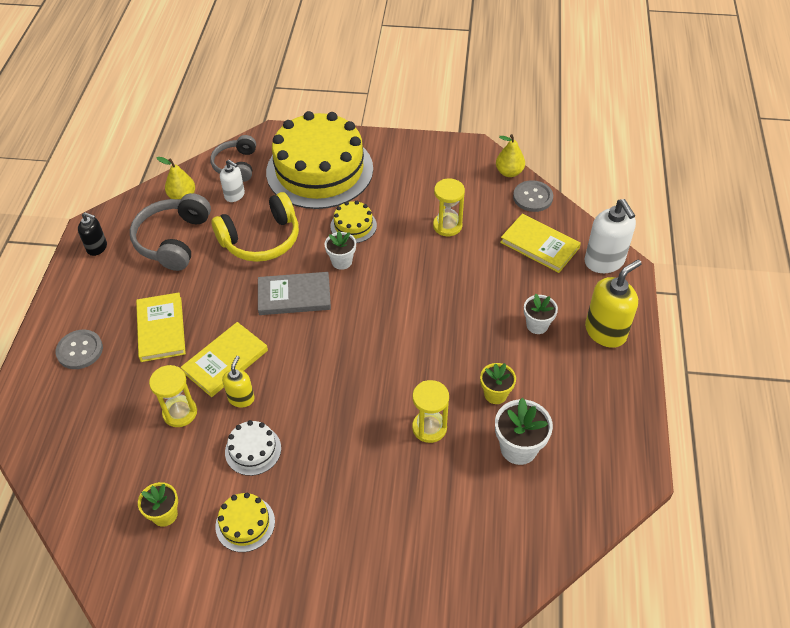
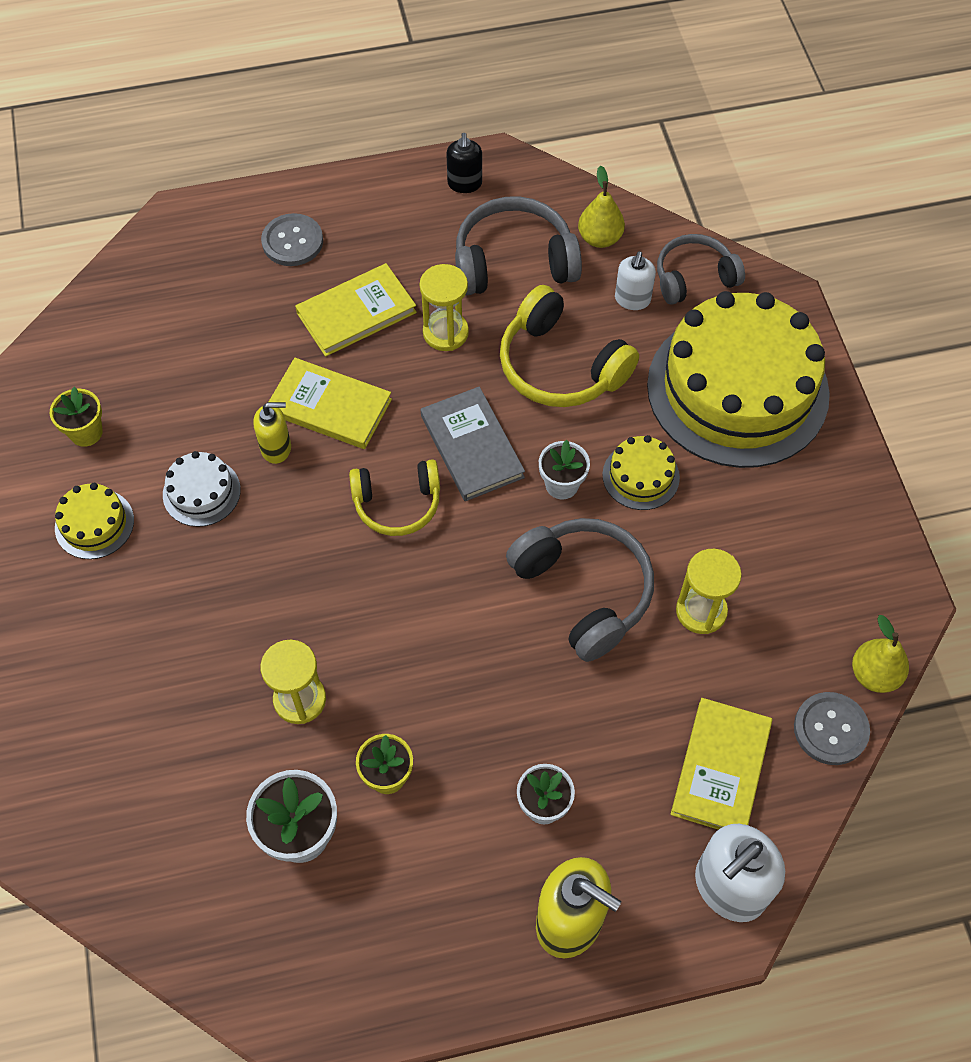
camera: 70 degrees right, 10 degrees up
yellow hourglass [149,365,197,427] -> yellow hourglass moved to [420,264,469,351]
none -> yellow headphones [349,459,440,536]
none -> grey headphones [506,518,654,662]

